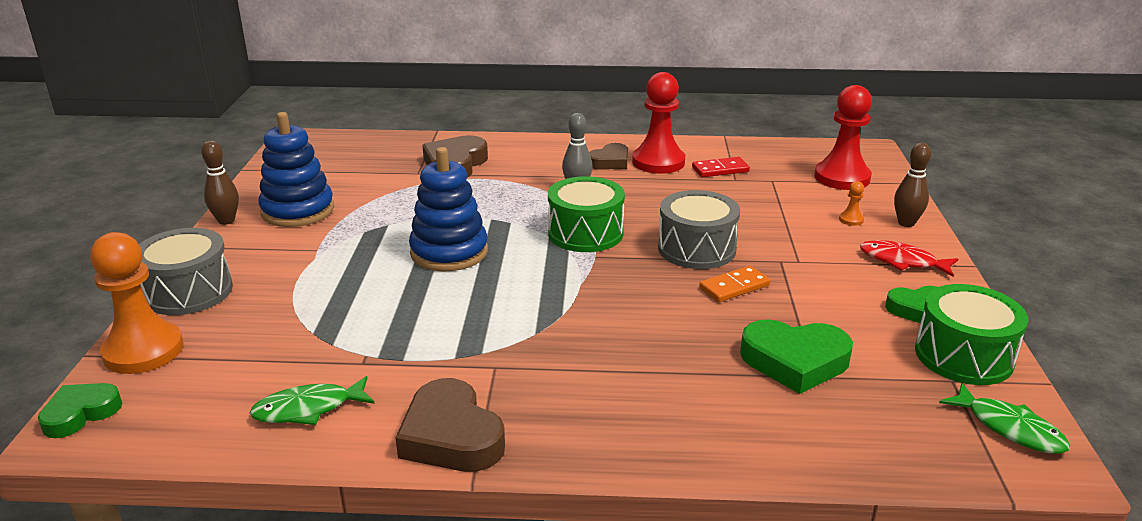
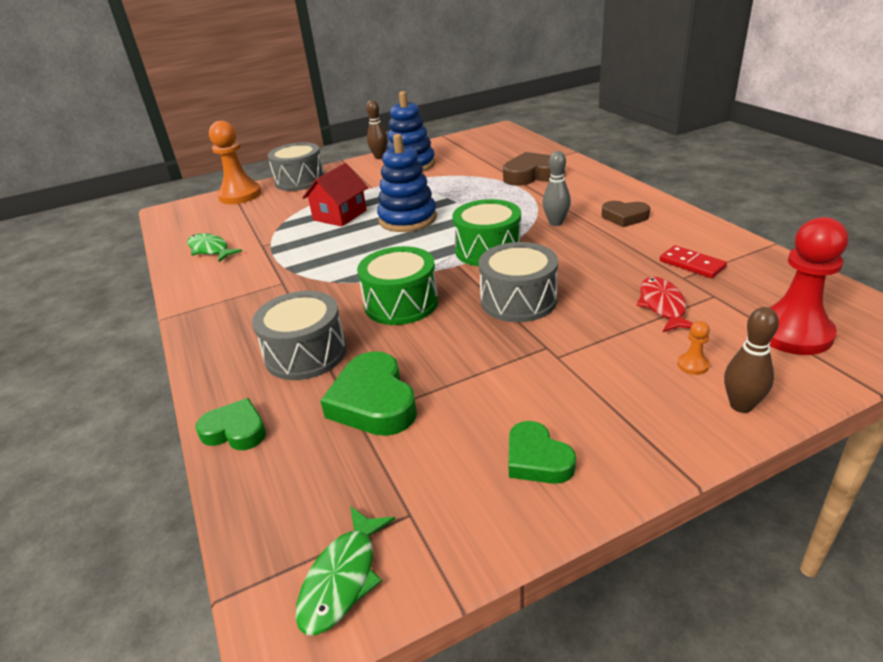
camera: 65 degrees right, 5 degrees up
green heart [38,383,122,438] -> green heart moved to [196,398,266,450]
brown heart [396,378,505,472] -> none
red pawn [632,72,685,174] -> none
orange domino [699,266,770,302] -> none
red fish [860,240,958,277] -> red fish moved to [637,277,693,332]
green drum [915,284,1028,385] -> green drum moved to [357,246,438,325]
none -> grey drum [252,291,346,380]
none -> red house [302,163,368,227]

